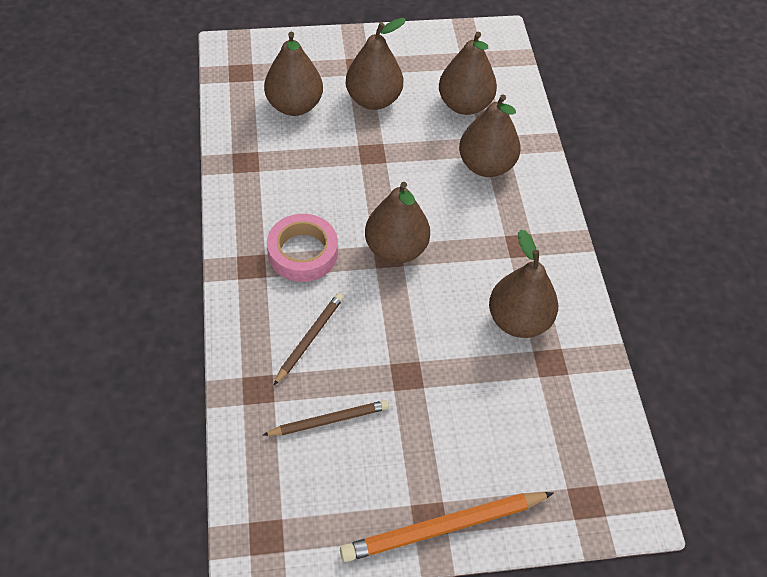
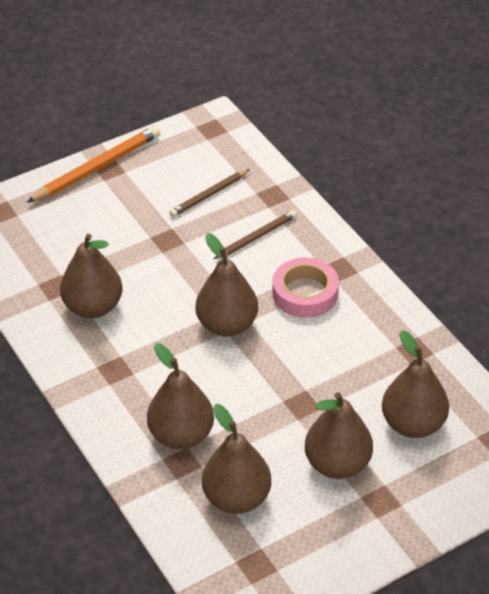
camera: 160 degrees right, 10 degrees down
brown pencil [273,293,344,386] -> brown pencil turned 135 degrees counterclockwise [214,210,297,259]

